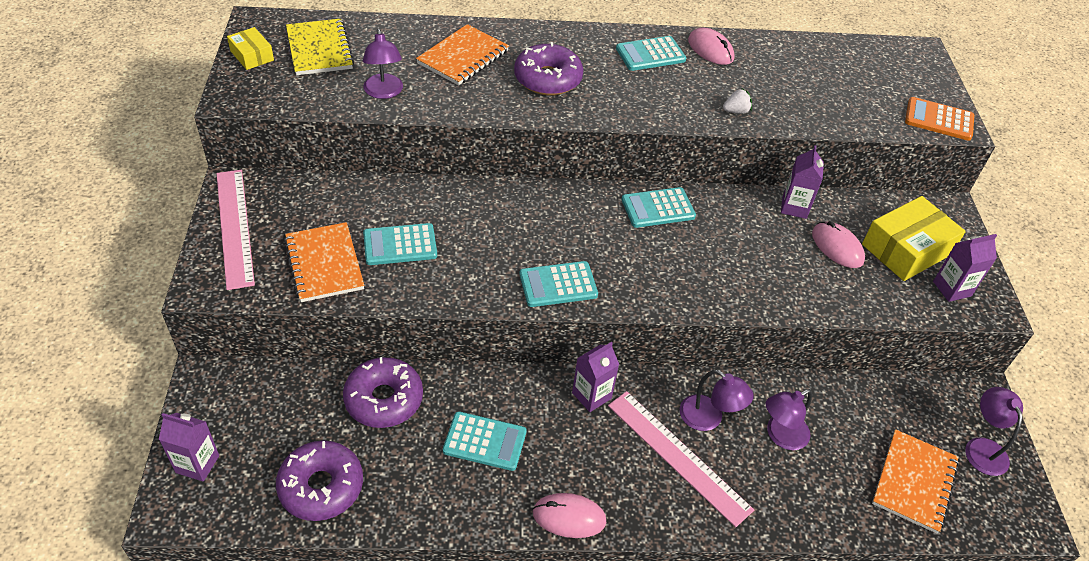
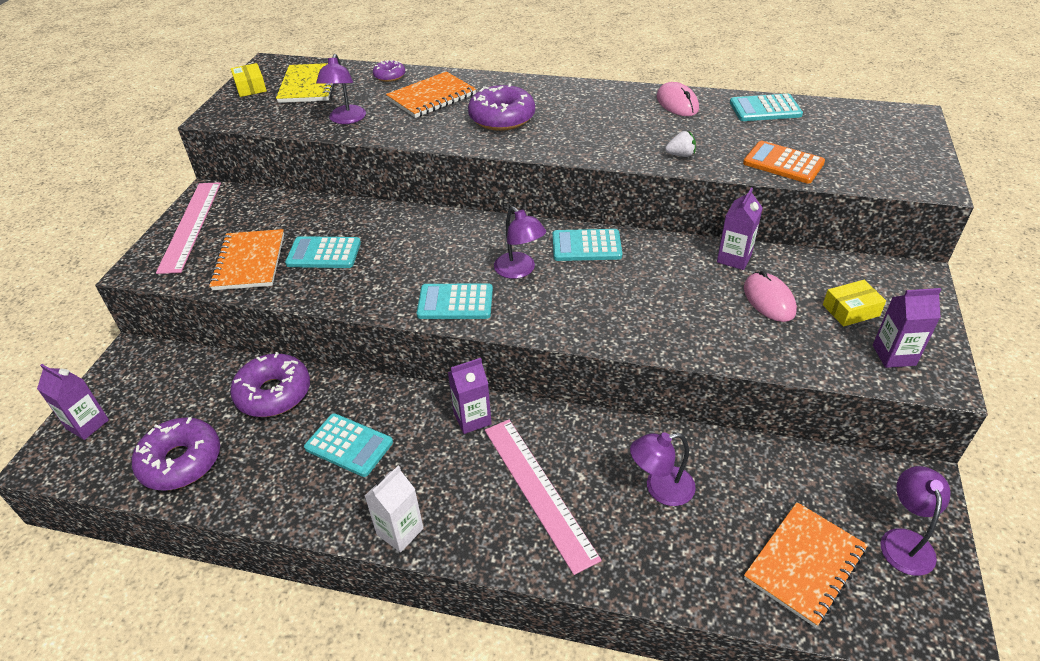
camera: 20 degrees right, 5 degrees down
pink mouse [533,493,607,538] -> white carton [365,466,423,552]
turquoise calculator [616,36,686,71] -> turquoise calculator moved to [730,94,803,121]
purple lamp [680,369,754,431] -> purple lamp moved to [494,207,546,279]
yellow box [862,196,966,281] -> yellow box [823,280,886,327], size x0.54
orange calculator [905,97,974,141] -> orange calculator moved to [743,141,825,184]
none -> purple donut [373,60,405,82]

